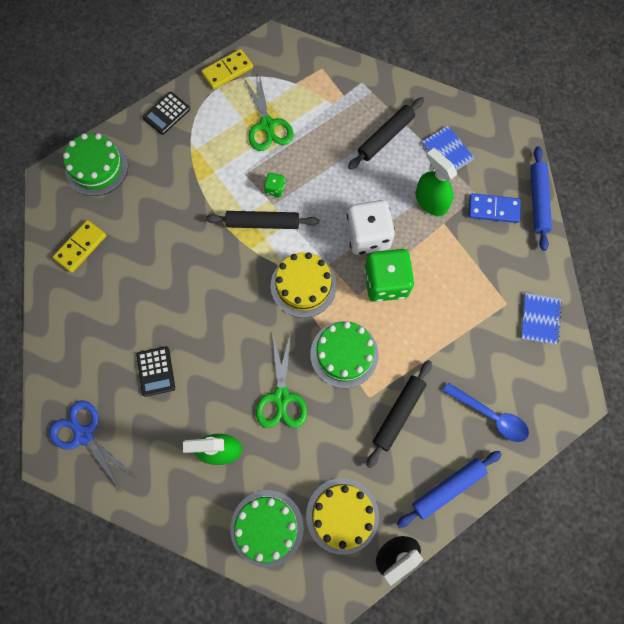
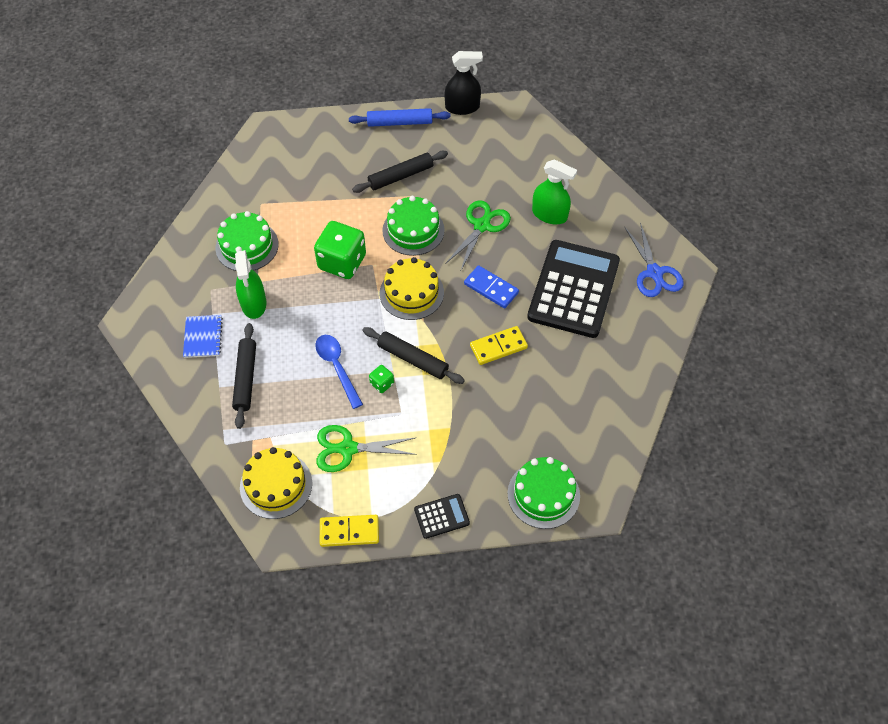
camera: 150 degrees left, 15 degrees down
yellow domino [53,220,107,273] -> yellow domino moved to [470,326,528,365]
black calculator [136,346,175,397] -> black calculator [527,240,620,338], size x2.35
green cake [230,490,304,567] -> green cake moved to [216,211,279,271]
green scissors [244,73,294,151] -> green scissors turned 105 degrees counterclockwise [316,425,417,472]
yellow cake [306,478,379,555] -> yellow cake moved to [240,447,312,519]
white dice [346,200,395,255] -> none
black rolling pin [348,97,424,170] -> black rolling pin turned 75 degrees counterclockwise [232,323,256,429]
blue spoon [443,382,529,442] -> blue spoon moved to [315,335,363,409]
blue domino [468,193,521,223] -> blue domino moved to [464,265,519,308]
blue notebook [521,293,562,345] -> none
blue rolling pin [530,146,552,251] -> none

